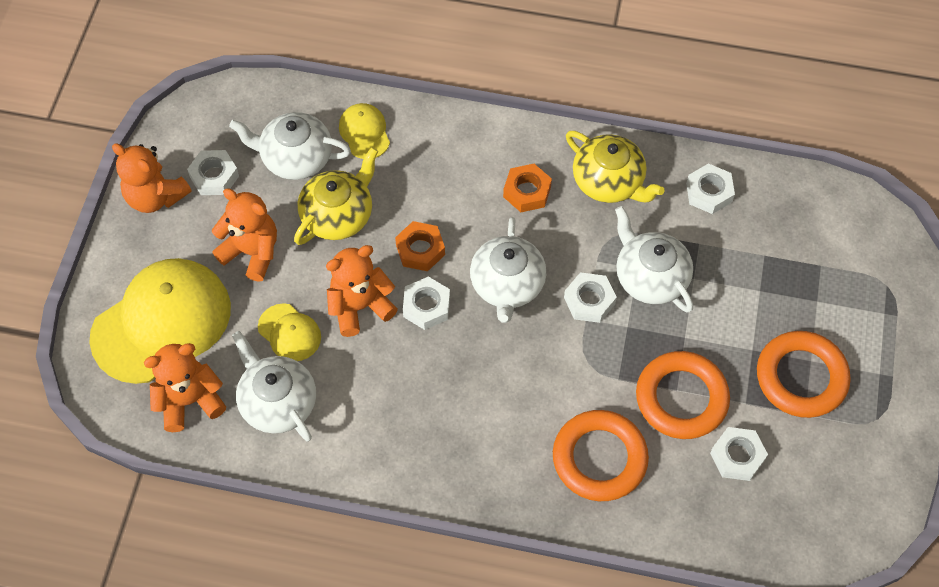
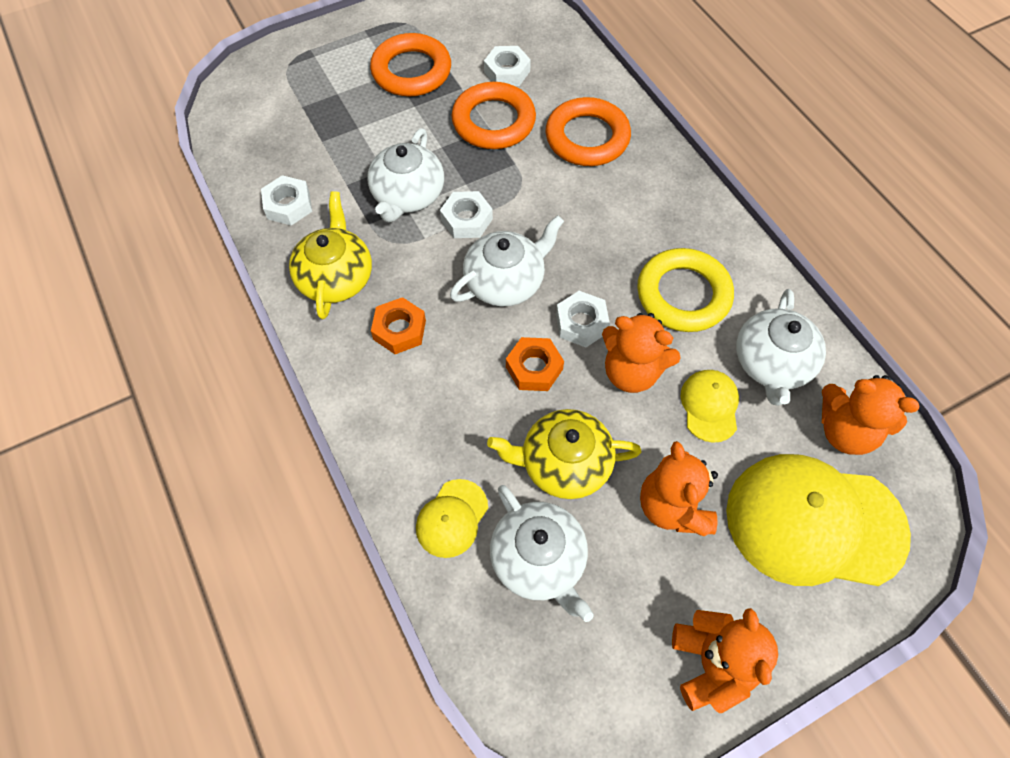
camera: 130 degrees left, 0 degrees up
white nut [187,150,239,195] -> none
none -> yellow ring [637,248,734,332]

